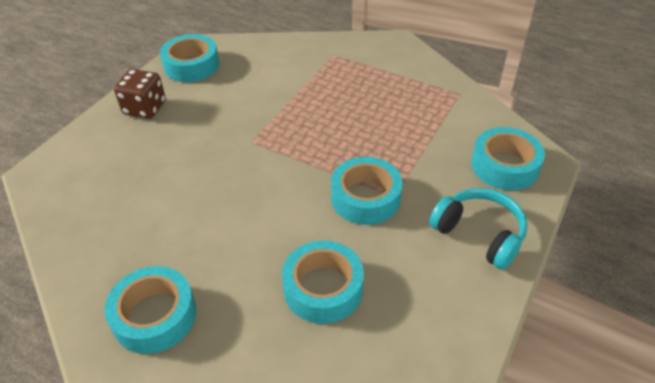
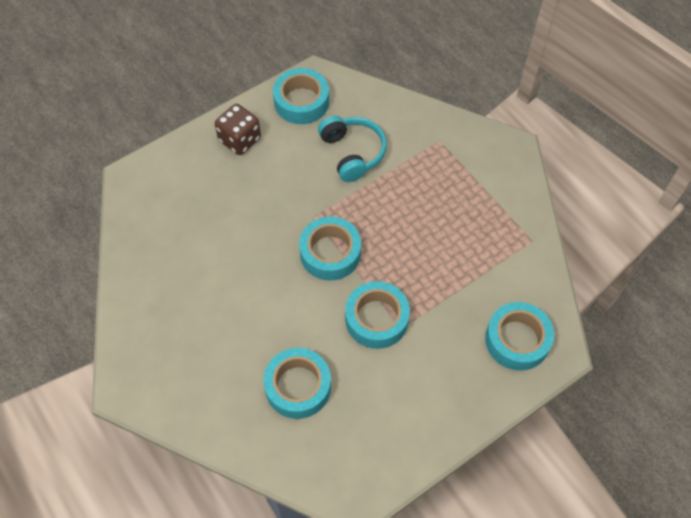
camera: 25 degrees right, 15 degrees up
turquoise tape [105,266,196,354] -> turquoise tape moved to [299,216,361,281]
turquoise headphones [429,188,528,270] -> turquoise headphones moved to [318,116,387,182]

